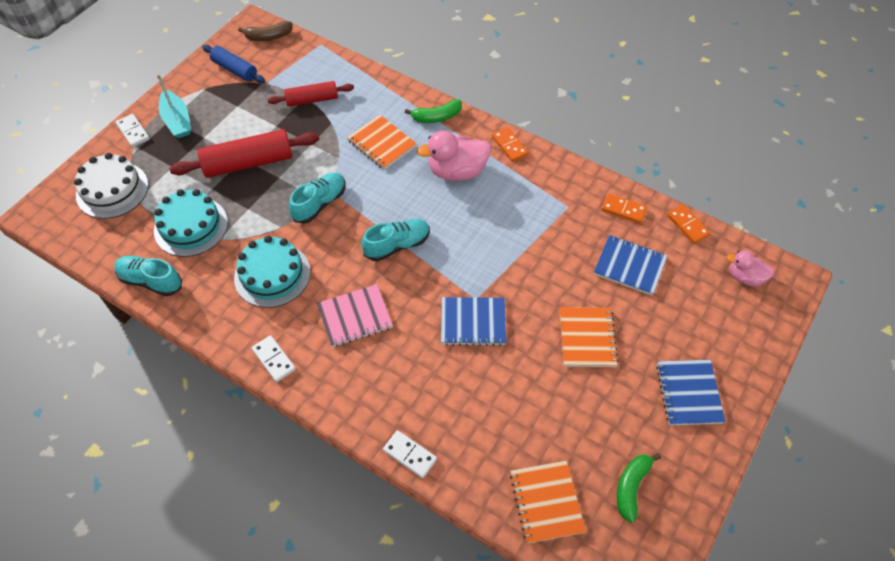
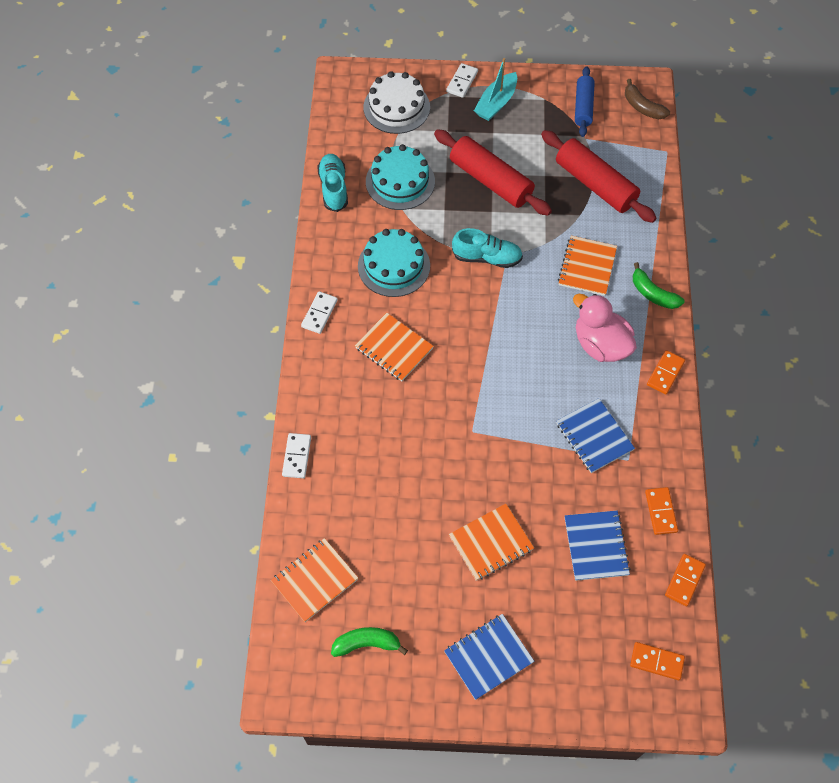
camera: 60 degrees right, 5 degrees up
red rolling pin [267,81,354,107] -> red rolling pin [541,130,657,223], size x1.62
pink notebook [317,284,393,347] -> orange notebook [355,313,434,381]
turquoise shoe [361,219,430,261] -> none
blue notebook [441,297,506,346] -> blue notebook moved to [556,398,635,473]
pink duck [727,250,775,287] -> orange domino [630,642,685,680]

